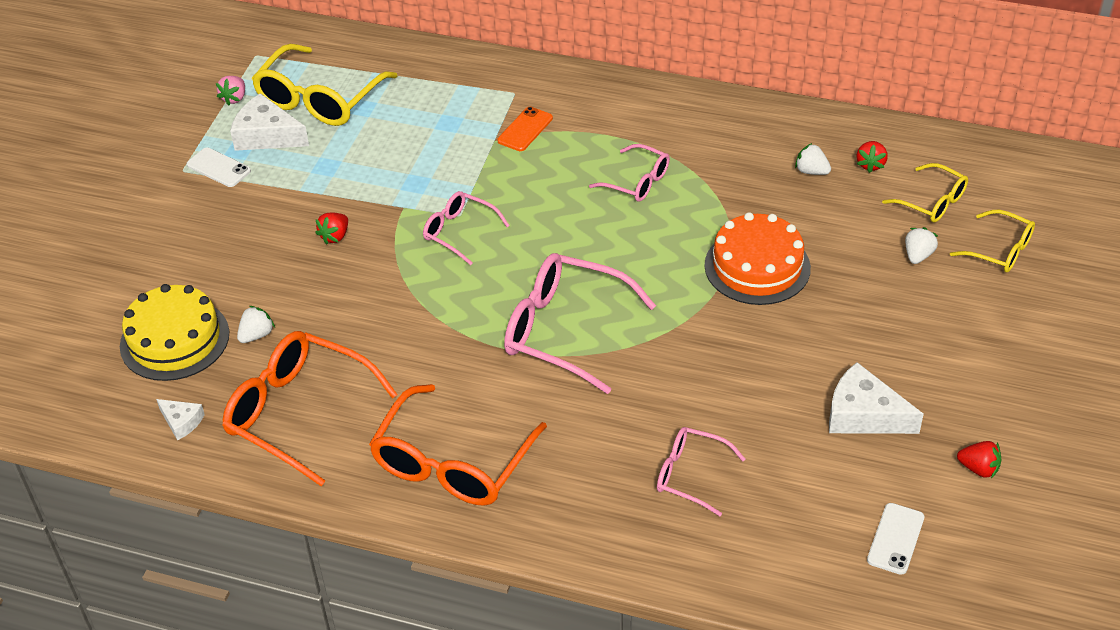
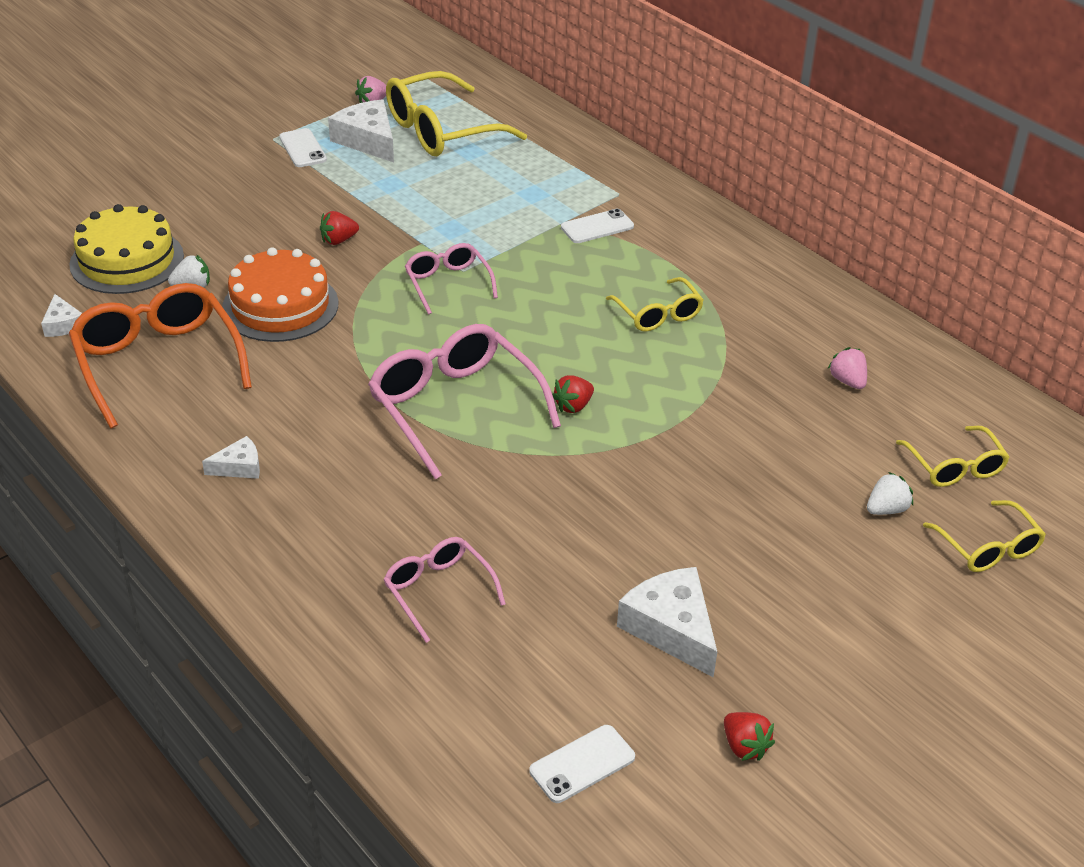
camera: 30 degrees right, 5 degrees down
orange glasses [369,384,547,506] -> white cheese [202,436,260,479]
orange phone [498,107,553,151] -> white phone [561,209,634,243]
pink glasses [589,144,670,202] -> yellow glasses [606,277,704,332]
orange cake [705,212,811,305] -> orange cake moved to [222,247,339,342]
white strawberry [795,143,831,175] -> pink strawberry [828,347,867,389]
red strawberry [857,141,888,173] -> red strawberry moved to [552,375,594,413]

